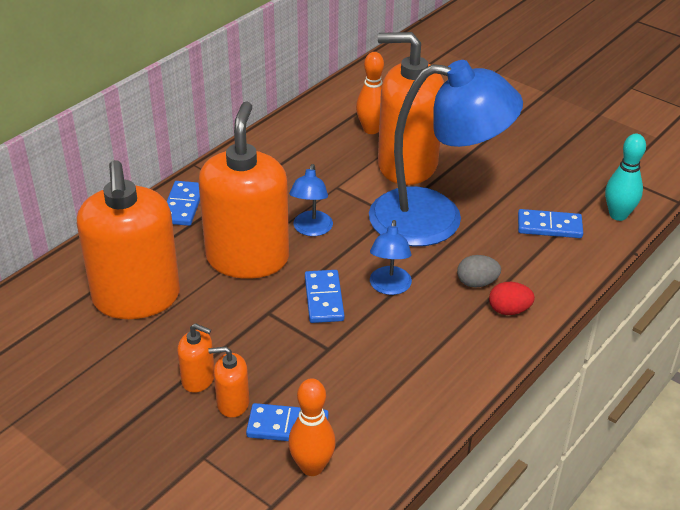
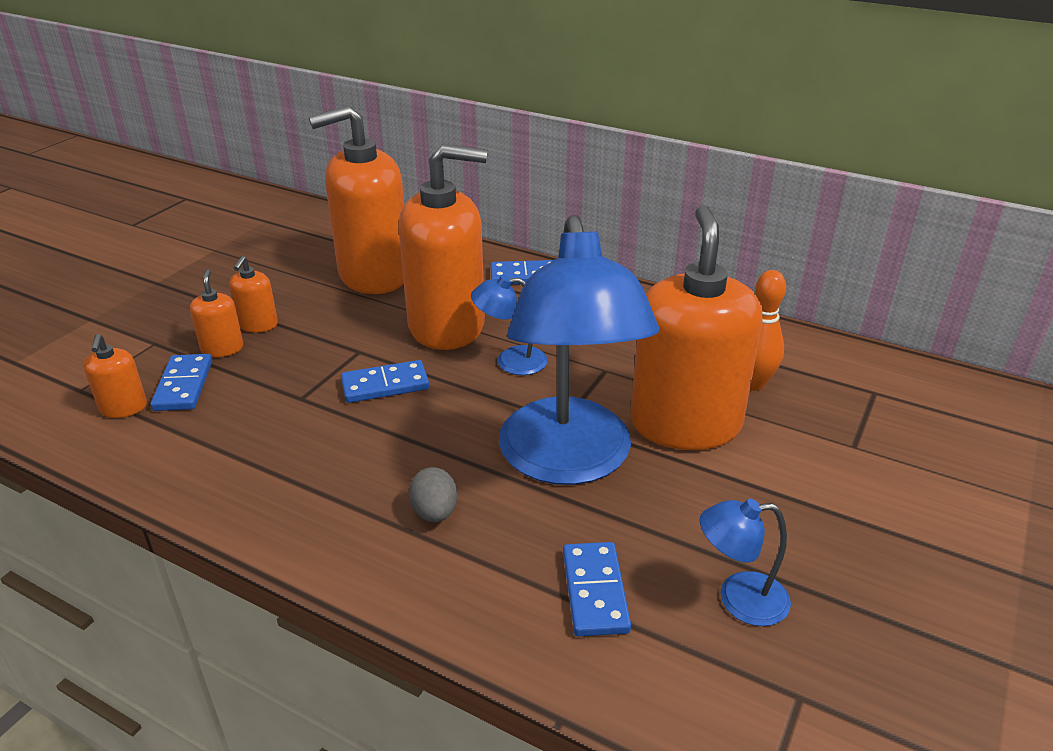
camera: 80 degrees right, 5 degrees down
orange bowling pin [288,379,336,476] -> orange soap dispenser [83,334,147,418]
blue lamp [370,220,412,295] -> blue lamp moved to [700,499,791,626]
red egg [489,282,535,315] -> none
turquoise bowling pin [605,134,646,221] -> none

